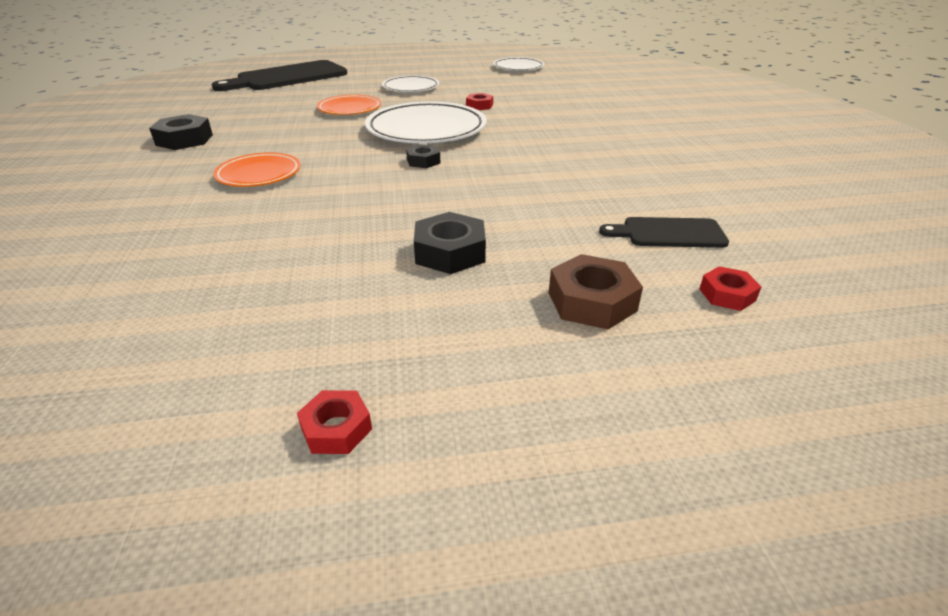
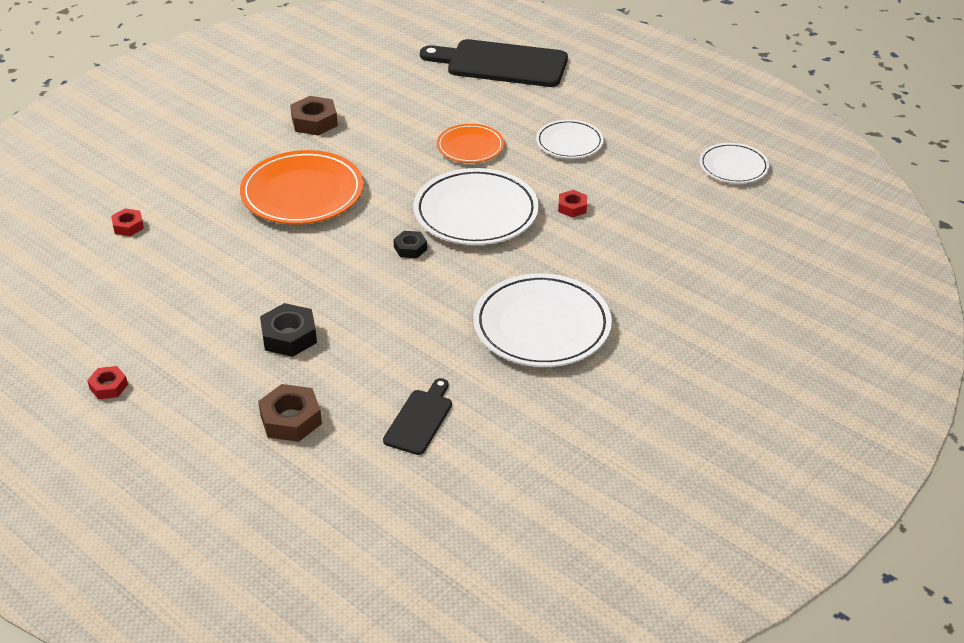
camera: 50 degrees right, 5 degrees up
black nut [149,114,213,150] -> brown nut [290,96,338,136]
orange plate [213,152,301,187] -> orange plate [240,150,364,224], size x1.73
black cutting board [599,217,729,248] -> black cutting board turned 60 degrees clockwise [383,378,452,455]
red nut [700,266,761,311] -> red nut moved to [111,208,144,236]
none -> white plate [473,273,612,367]

